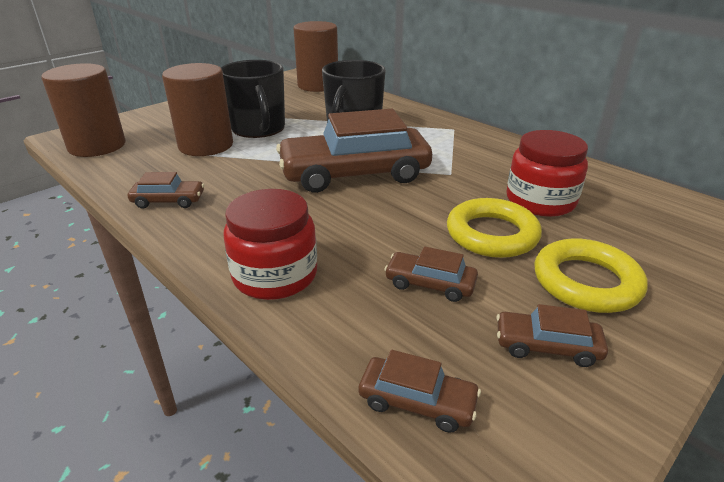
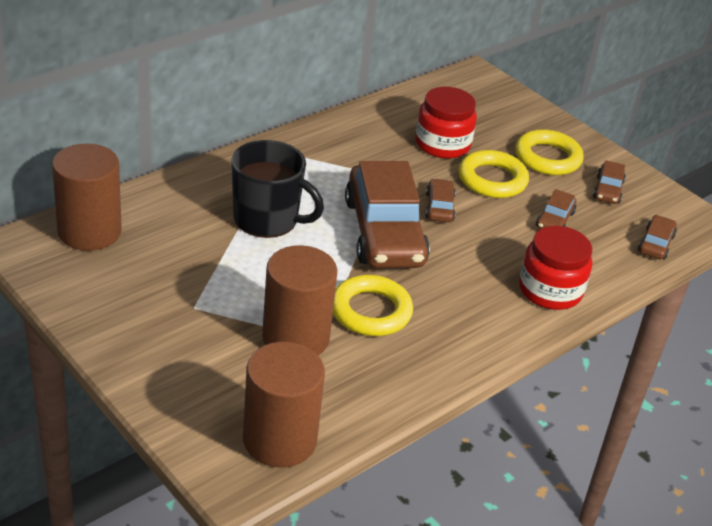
camera: 90 degrees left, 5 degrees up
brown car [128,172,204,209] -> brown car moved to [425,178,456,222]
black mug [221,60,285,138] -> none
none -> yellow ring [333,275,413,336]

